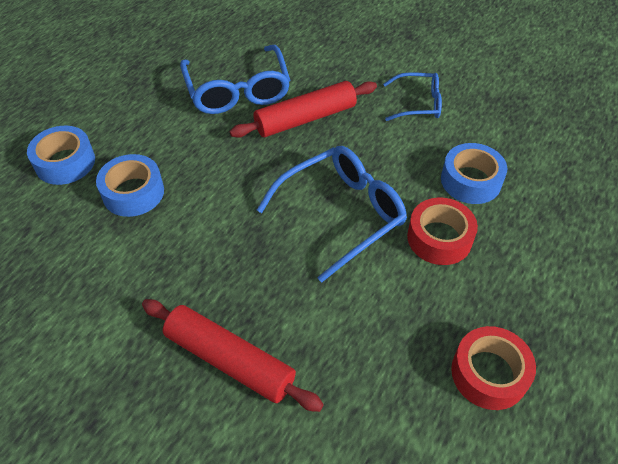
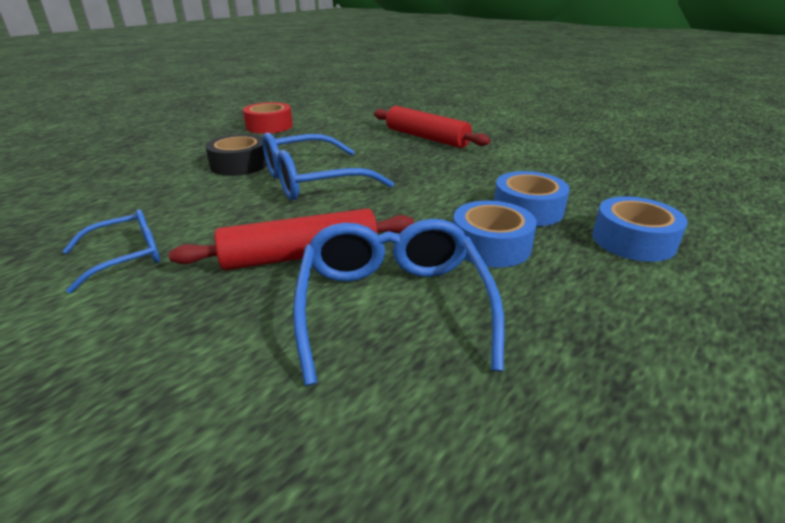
camera: 170 degrees left, 20 degrees down
blue glasses [383,72,442,121] -> blue glasses turned 135 degrees clockwise [62,209,160,293]
red tape [407,198,478,265] -> black tape [205,134,267,176]
blue tape [441,143,507,204] -> blue tape moved to [453,201,537,267]

